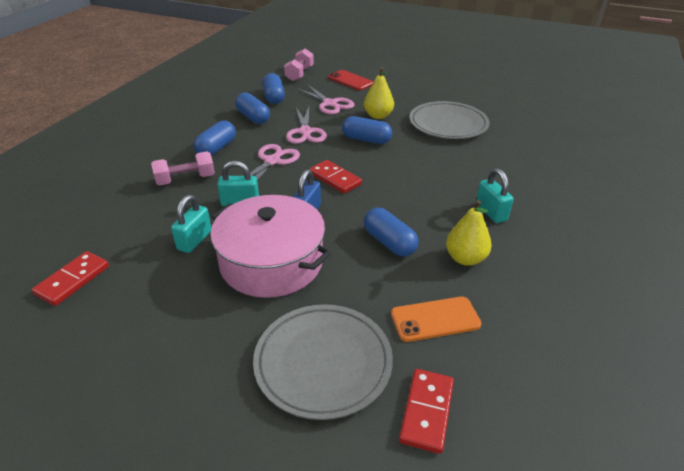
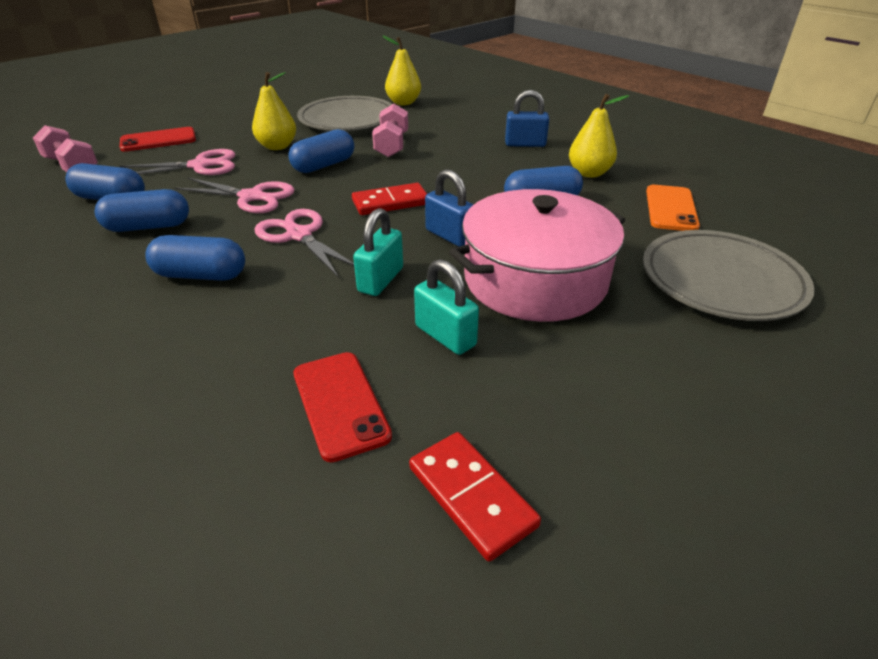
camera: 65 degrees left, 0 degrees up
pink dumbbell [151,151,215,186] -> pink dumbbell moved to [372,104,408,157]
blue capsule [194,120,236,156] -> blue capsule turned 45 degrees counterclockwise [145,235,245,281]
red domino [399,369,454,454] -> none
turquoise padlock [476,168,513,223] -> blue padlock [505,90,549,147]
none -> red phone [293,352,392,463]
none -> yellow pear [383,36,421,105]

